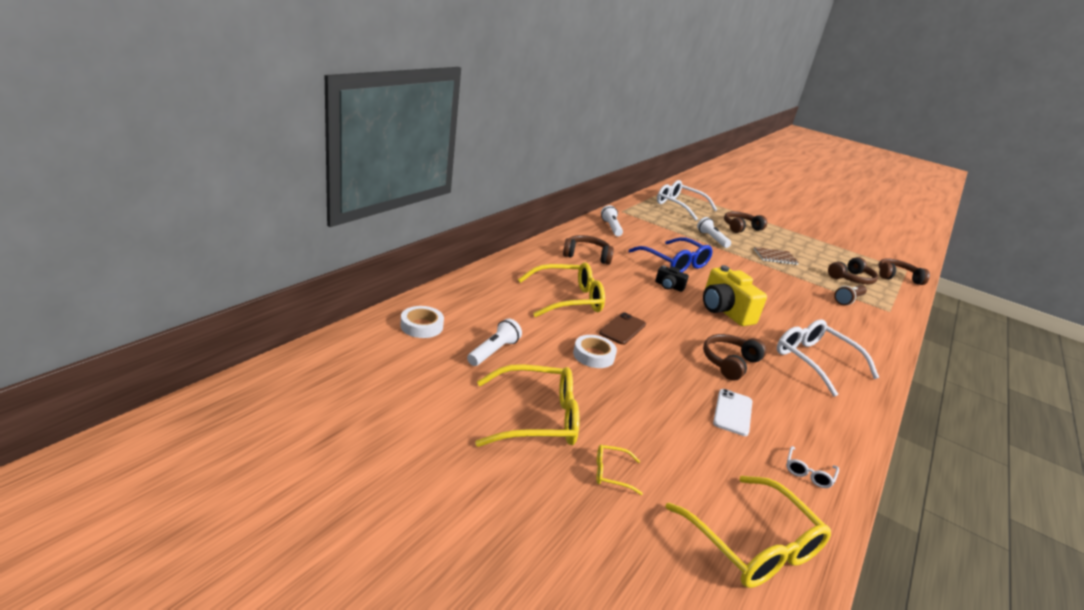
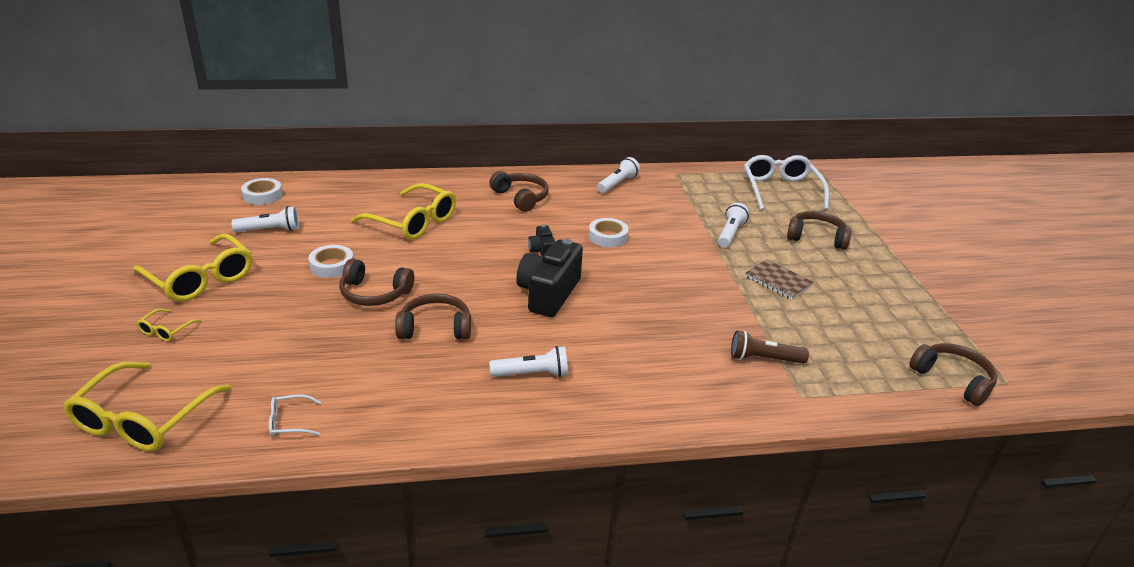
camera: 50 degrees right, 5 degrees up
yellow glasses [596,445,643,495] -> yellow glasses turned 120 degrees counterclockwise [137,309,201,341]
brown phone [599,312,646,345] -> none
blue glasses [629,237,713,272] -> white tape [589,218,629,247]
yellow camera [703,265,767,326] -> black camera [516,239,583,317]
white phone [713,389,752,436] -> none
white glasses [777,319,879,397] -> white flashlight [489,346,568,377]
brown headphones [828,257,878,285] -> brown headphones moved to [339,259,414,306]

